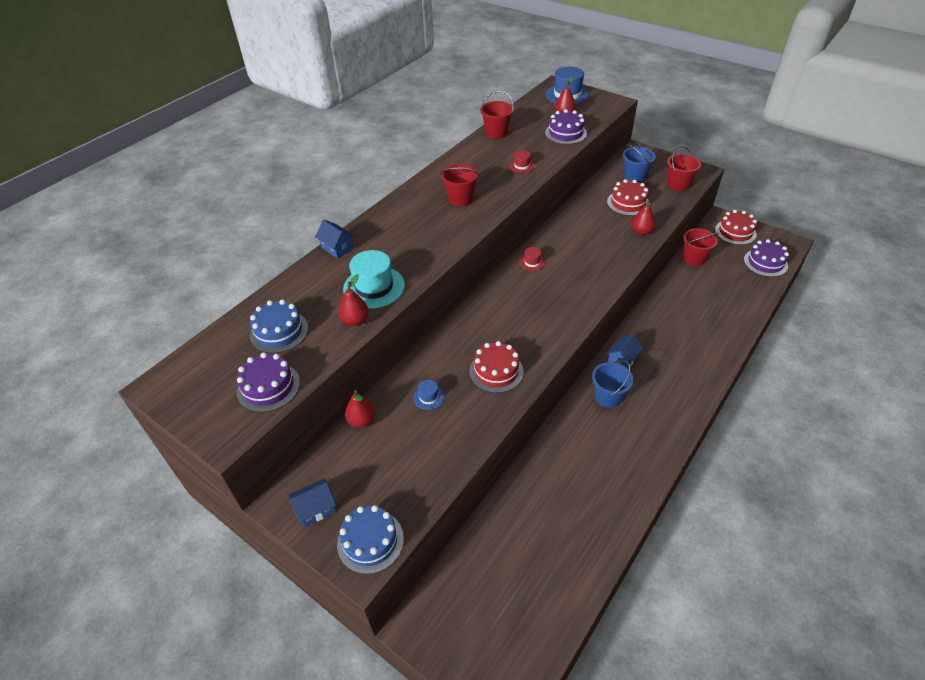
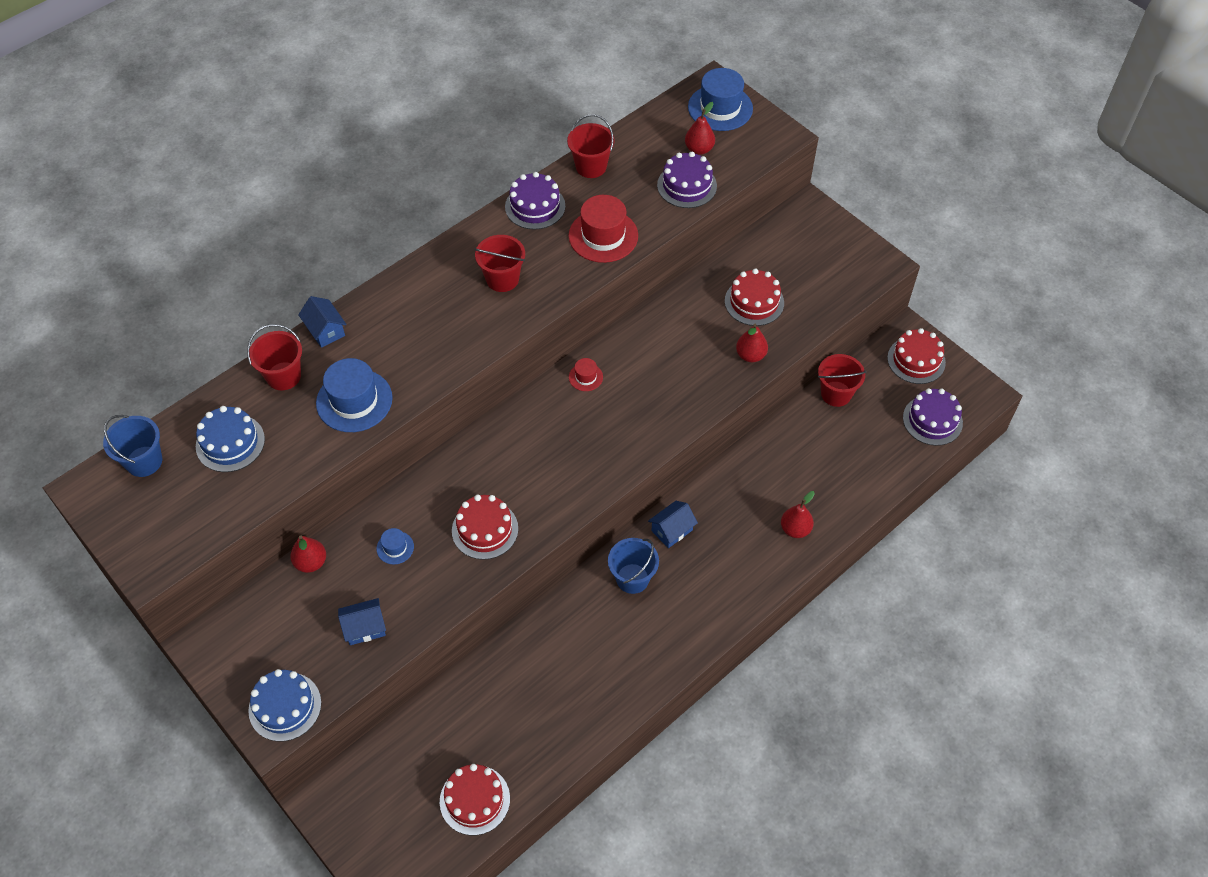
camera: 10 degrees right, 10 degrees up
purple cake [237,352,300,412] -> purple cake moved to [505,172,565,230]
blue house [289,479,336,527] -> blue house moved to [338,598,386,645]
red pear [339,274,369,326] -> red pear moved to [781,491,815,538]
turquoise hat [343,250,405,309] -> blue hat [316,358,393,432]
red hat [510,151,534,173] -> red hat [569,195,638,263], size x2.04
blue bucket [623,144,656,183] -> blue bucket moved to [103,415,162,477]
red bucket [667,145,701,191] -> red bucket moved to [247,324,302,390]
none -> red cake [440,764,510,835]

